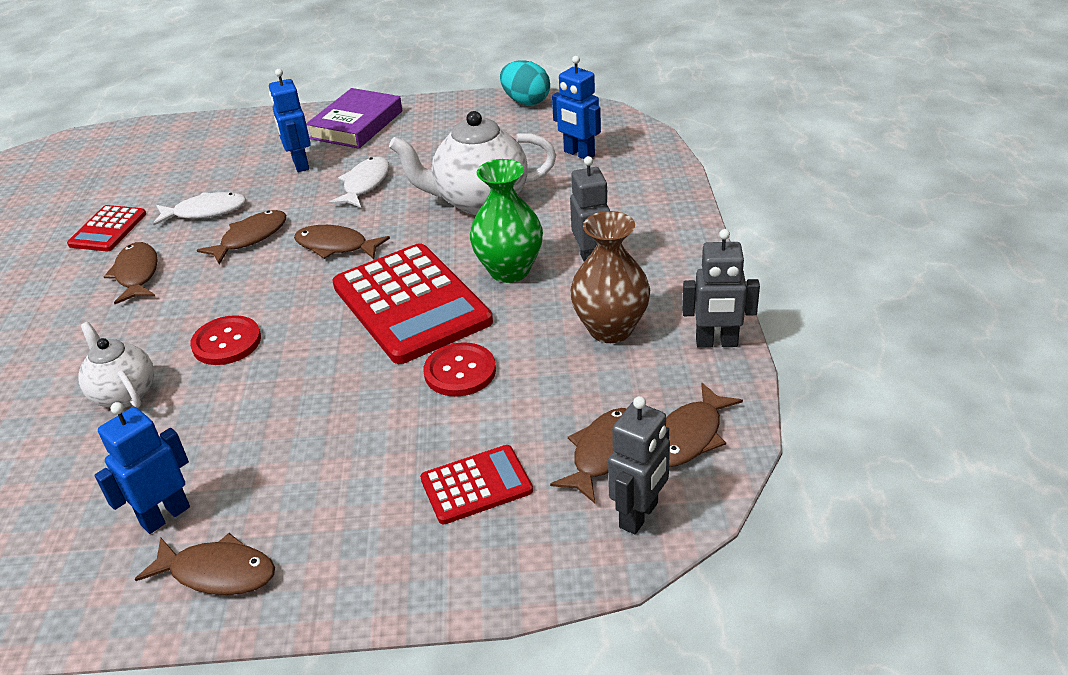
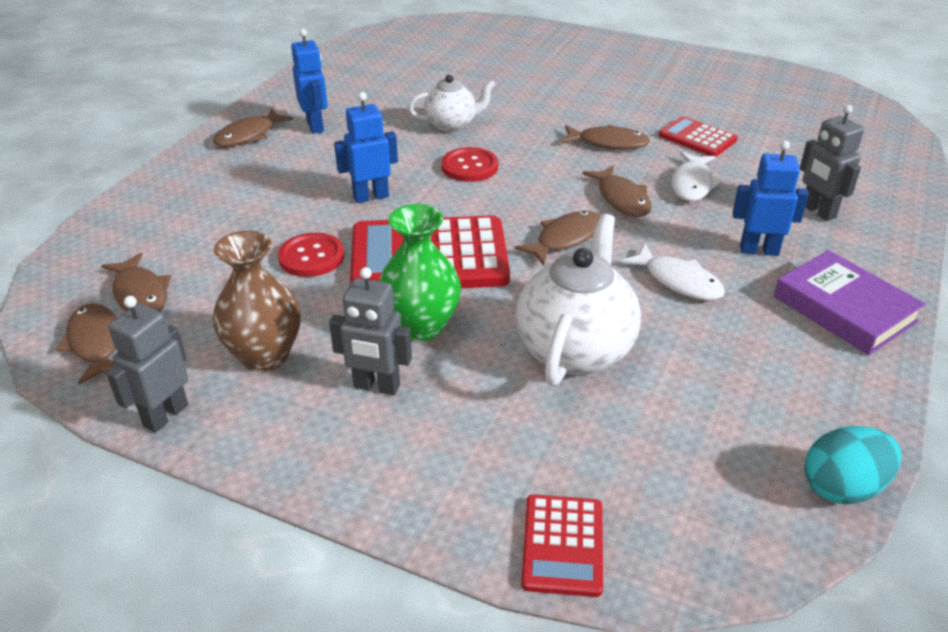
camera: 115 degrees right, 0 degrees up
red calculator [420,445,533,524] -> red calculator moved to [521,494,603,597]
blue robot [552,56,601,159] -> blue robot moved to [334,92,398,203]
grey robot [608,396,670,534] -> grey robot moved to [800,105,864,221]

